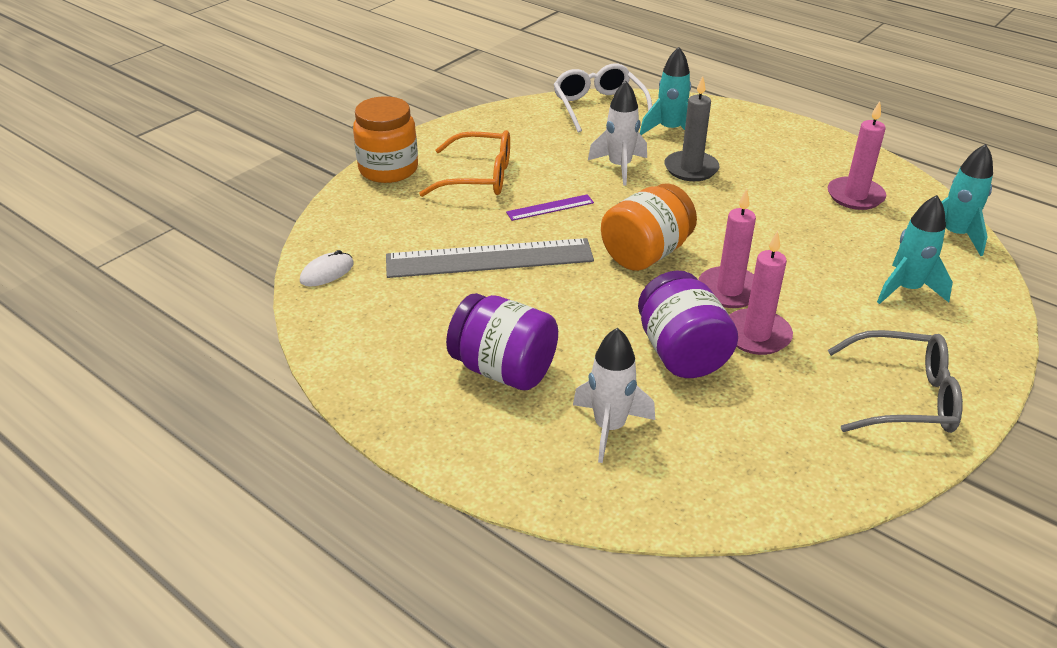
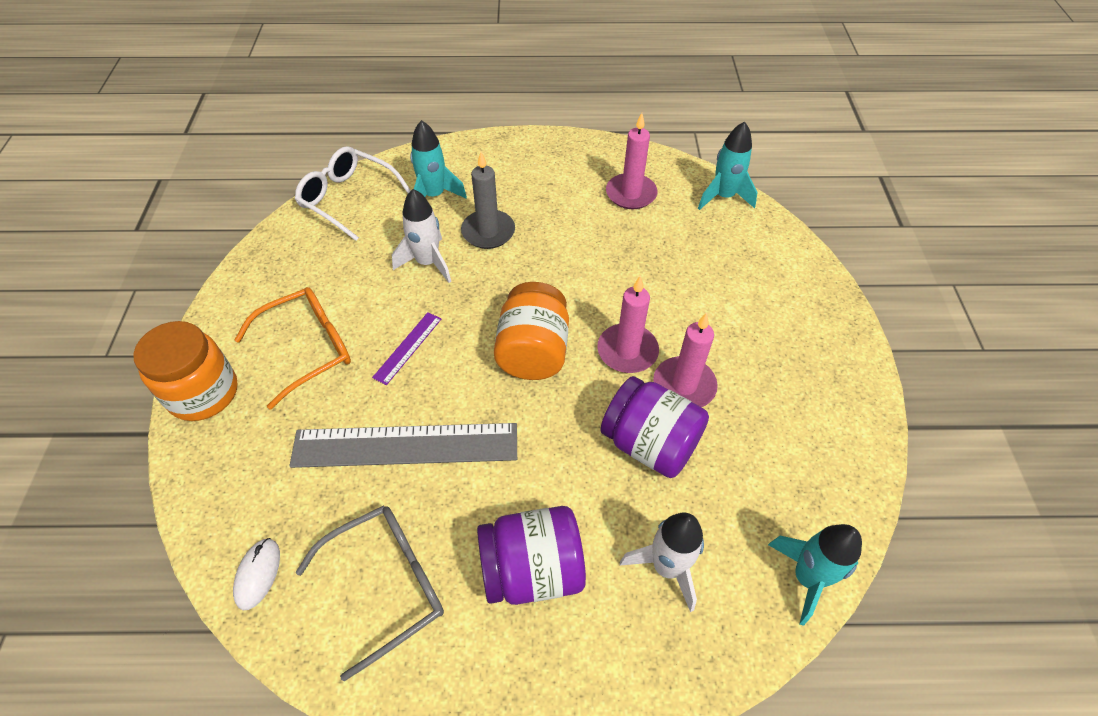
camera: 40 degrees left, 15 degrees up
grey ruler [386,238,594,278] -> grey ruler turned 45 degrees clockwise [289,423,517,468]
grey glasses [828,330,963,433] -> grey glasses moved to [296,505,444,681]
turquoise rocket [877,195,953,304] -> turquoise rocket moved to [768,524,862,626]

